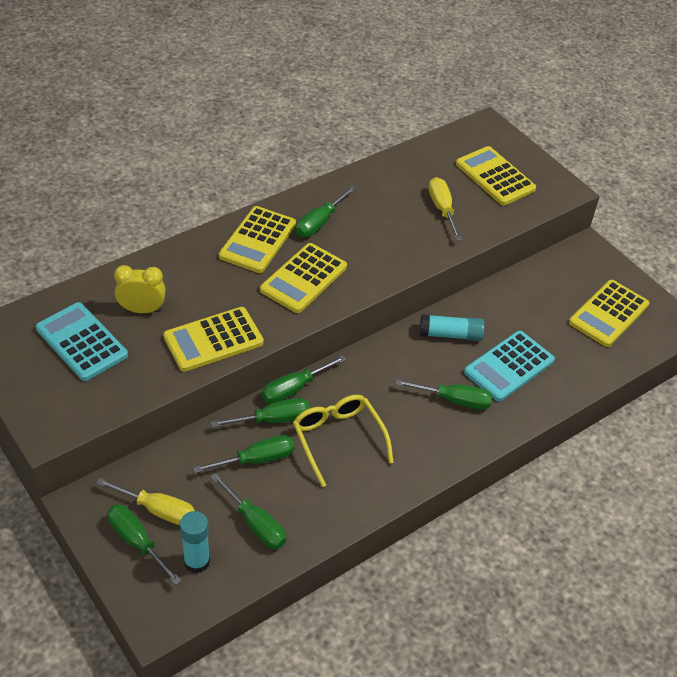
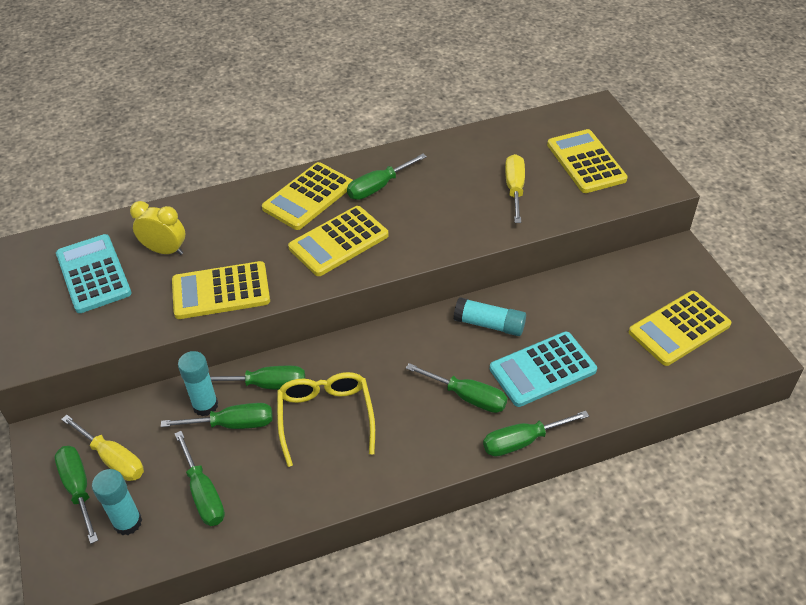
camera: 20 degrees right, 0 degrees up
green screwdriver [262,355,346,403] -> green screwdriver moved to [483,411,589,457]
none -> turquoise glue stick [178,351,218,416]

